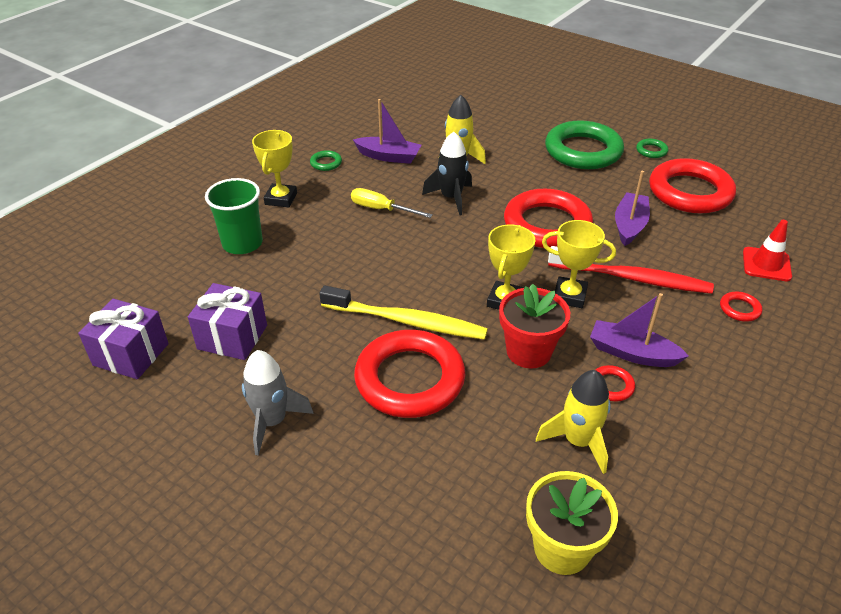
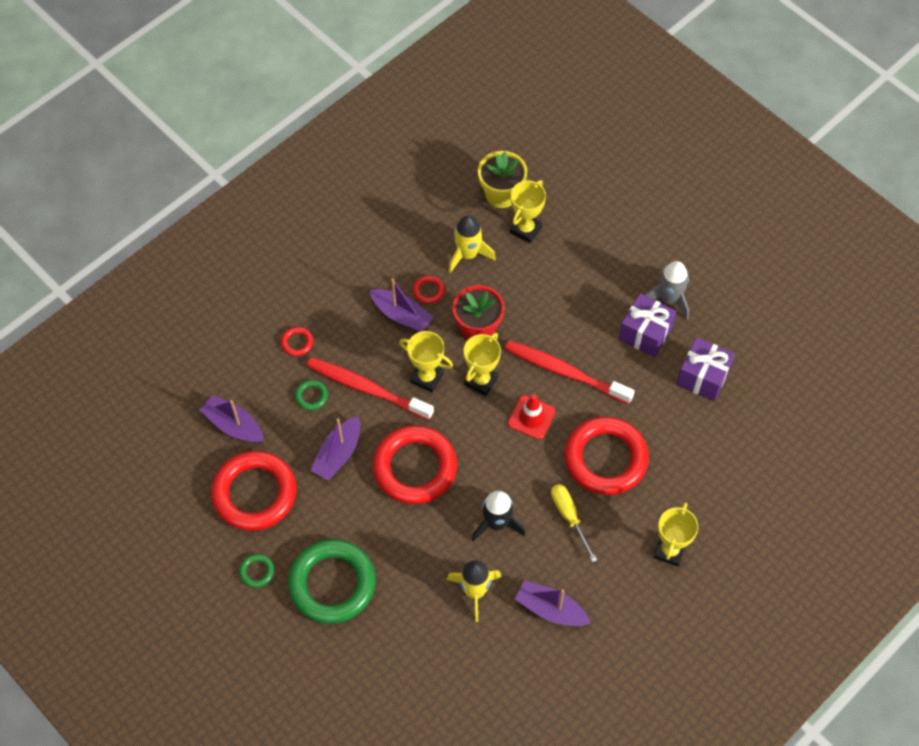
camera: 170 degrees left, 20 degrees up
purple gift [78,298,169,379] -> purple gift moved to [619,293,677,357]
green cup [205,178,263,254] -> none
green ring [310,150,342,171] -> green ring moved to [295,380,328,410]
yellow toothbrush [319,286,488,340] -> red toothbrush [505,340,635,404]
yellow screwdriver [351,188,433,218] -> yellow screwdriver turned 150 degrees counterclockwise [551,484,597,562]
red ring [354,330,465,418] -> red ring moved to [565,417,649,495]
red traffic cone [743,220,792,281] -> red traffic cone moved to [508,394,556,439]
none -> purple boat [200,395,264,443]
none -> yellow trophy [510,180,546,243]

